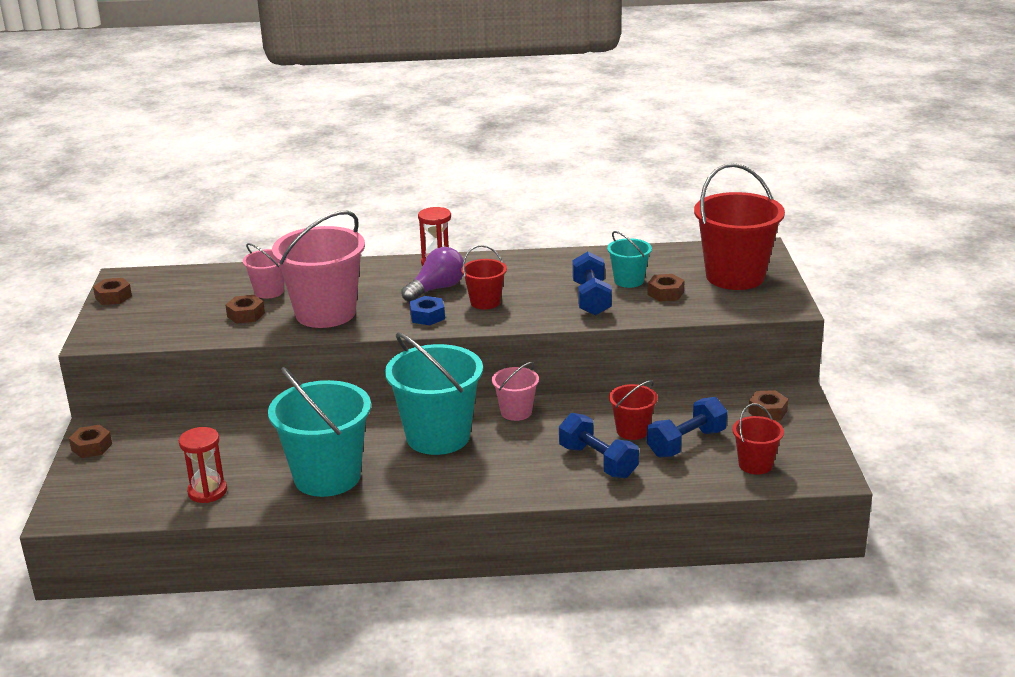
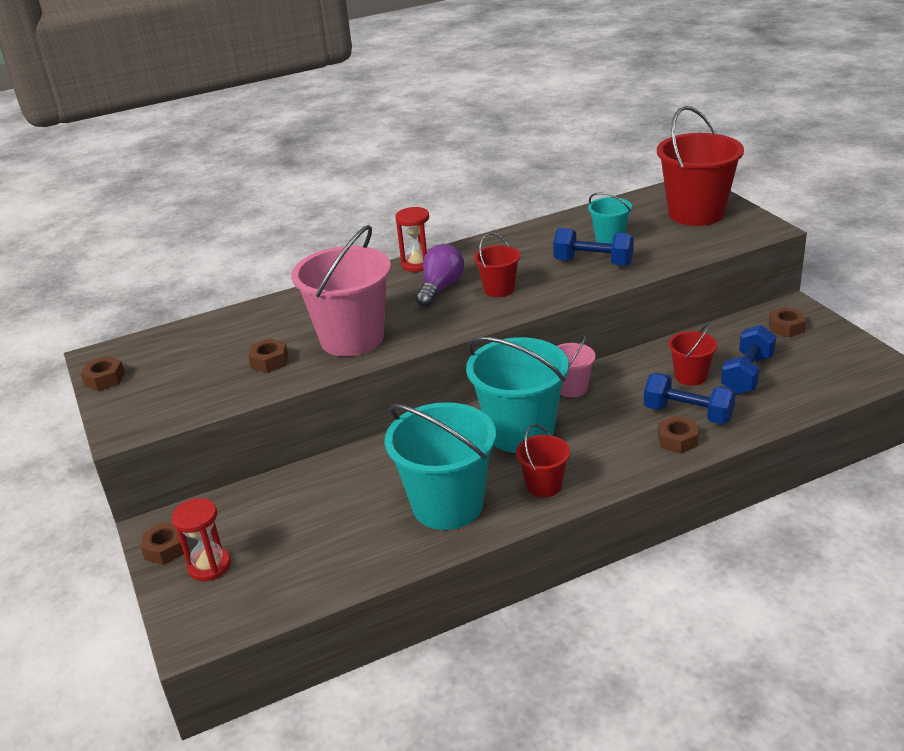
camera: 20 degrees left, 5 degrees up
red hourglass [179,427,227,503] -> red hourglass moved to [172,498,231,581]
pink bucket [243,243,284,299] -> none
blue nut [409,296,445,325] -> none
blue dumbbell [572,252,612,316] -> blue dumbbell turned 45 degrees counterclockwise [553,228,634,266]
brown nut [647,274,685,302] -> brown nut moved to [658,416,699,454]
red bucket [732,403,784,475] -> red bucket moved to [516,424,570,498]

